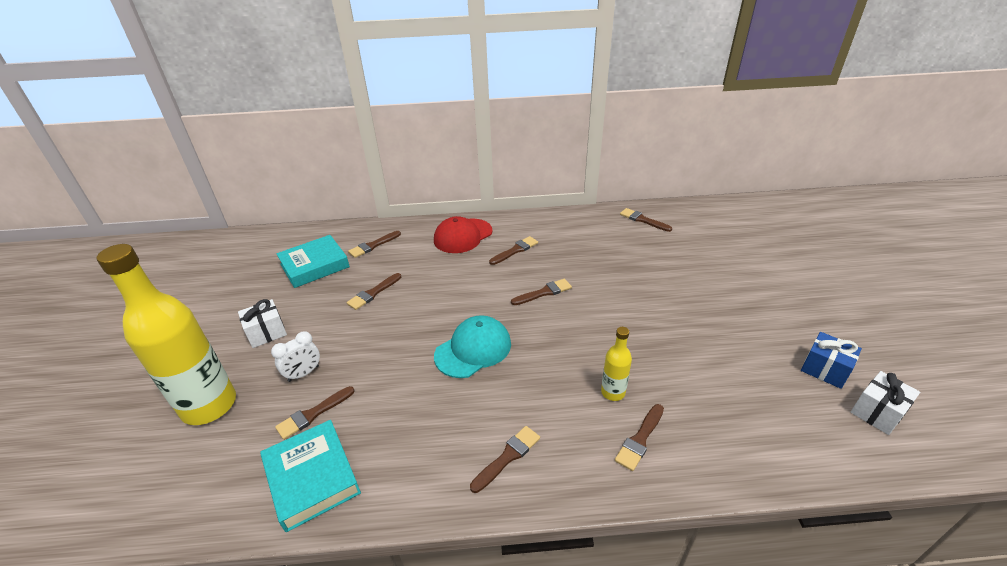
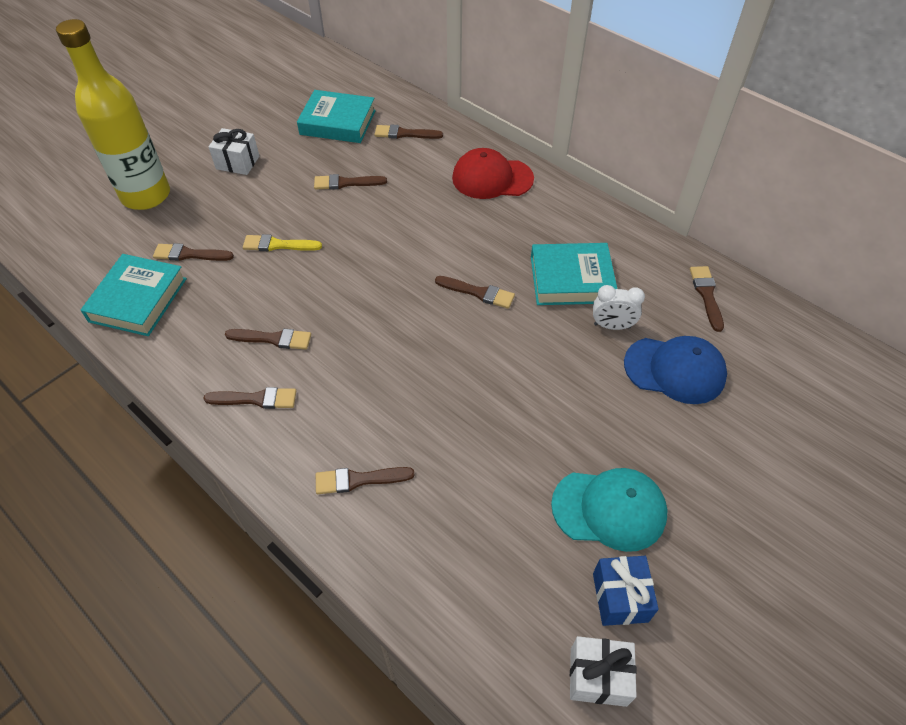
camera: 45 degrees right, 15 degrees up
white clock [271,331,320,382] -> white clock moved to [593,285,645,330]
turquoise cap [434,315,511,378] -> turquoise cap moved to [551,468,668,552]
brown brush [489,236,538,265] -> brown brush moved to [225,329,311,350]
yellow bottle [601,327,632,401] -> none
none -> yellow brush [243,234,322,252]
none -> turquoise book [531,243,617,305]
none -> blue cap [624,336,727,404]

